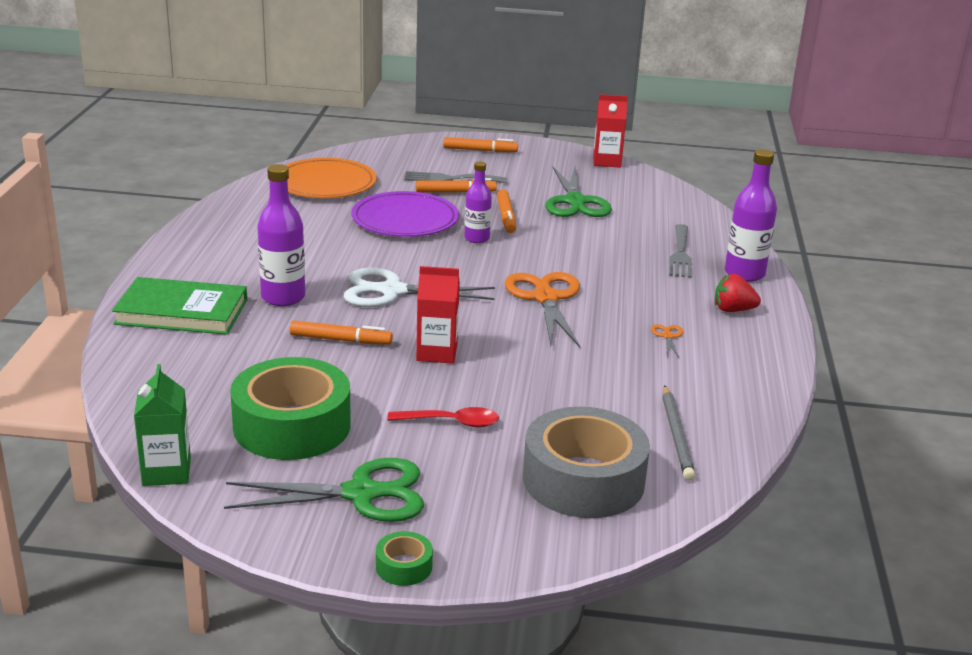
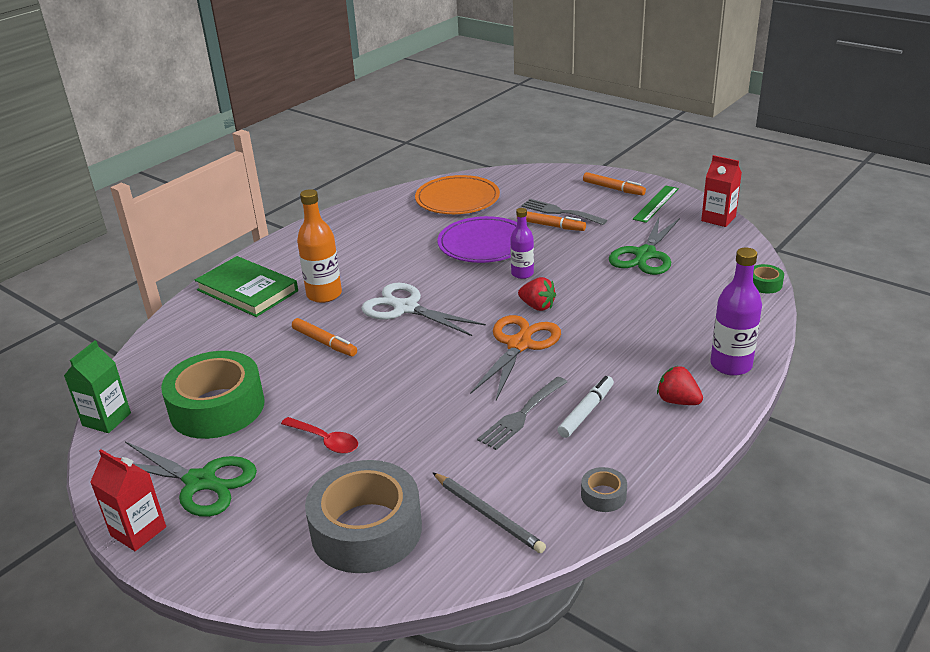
camera: 35 degrees right, 5 degrees up
purple bottle [258,164,305,306] -> orange bottle [297,189,342,303]
green tape [376,531,433,586] -> green tape moved to [753,264,784,293]
red carton [416,266,460,363] -> red carton moved to [90,449,166,551]
orange marker [497,189,516,233] -> none
orange scissors [651,325,684,358] -> white marker [557,376,614,438]
grey pencil [662,385,695,481] -> grey pencil turned 75 degrees counterclockwise [433,473,546,553]
grey fork [669,224,692,278] -> grey fork moved to [477,377,567,450]
none -> red strawberry [518,277,556,311]
none -> grey tape [581,467,627,512]
none -> green ruler [633,186,679,223]

